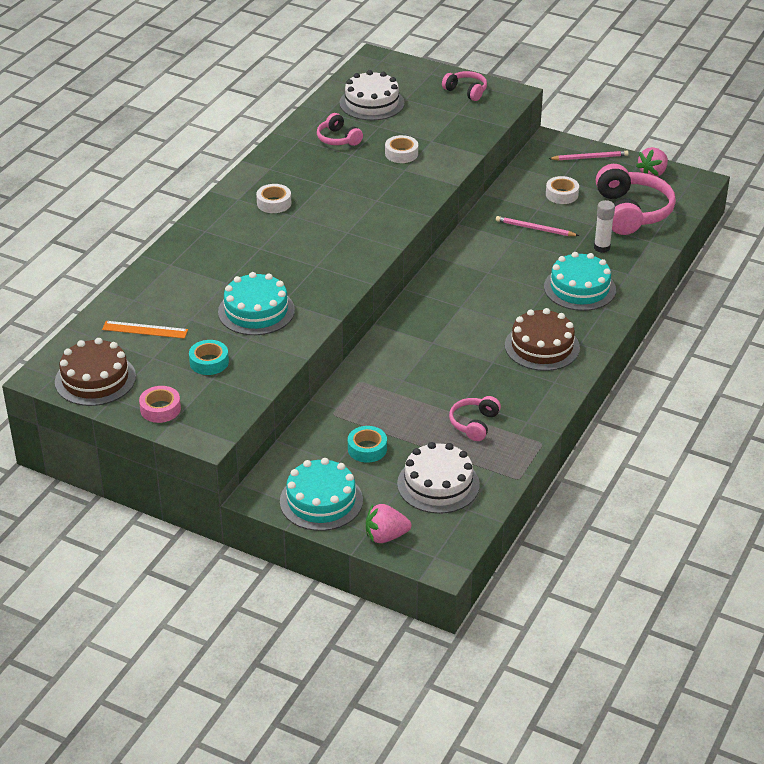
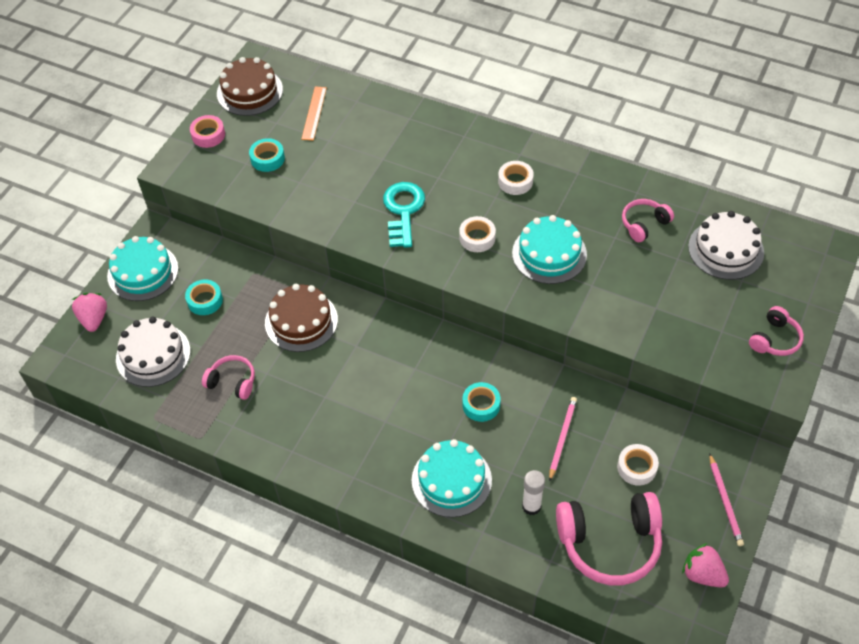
camera: 90 degrees right, 15 degrees up
turquoise cake [218,272,295,335] -> turquoise cake moved to [512,215,587,284]
white tape [385,135,418,163] -> white tape moved to [459,216,496,252]
brown cake [505,308,580,371] -> brown cake moved to [265,284,338,352]
none -> turquoise key [383,182,425,248]
none -> turquoise tape [463,382,500,422]

